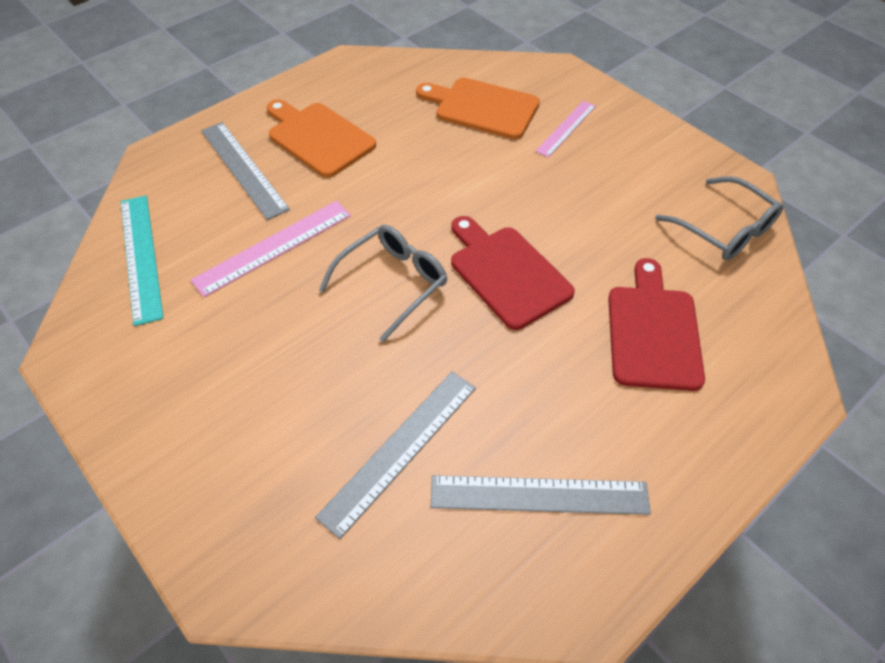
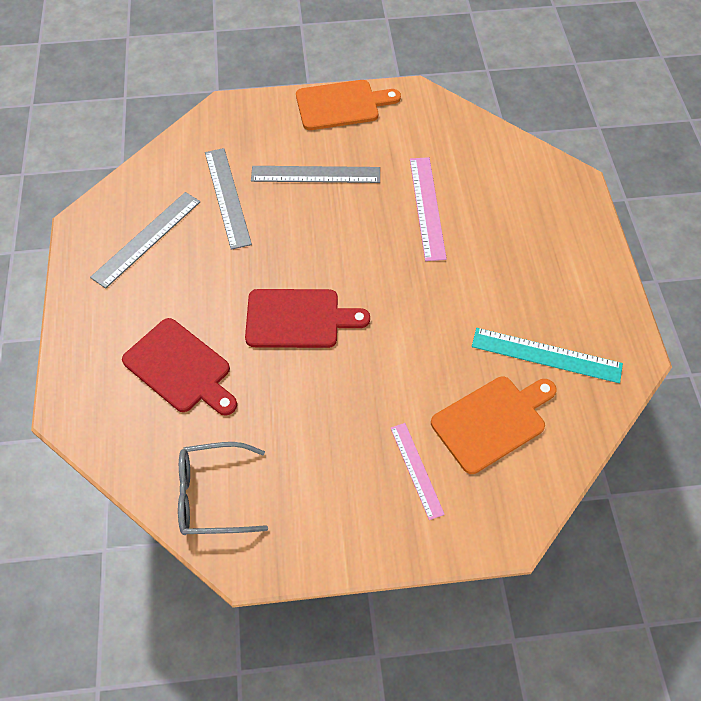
camera: 125 degrees right, 5 degrees up
turquoise ruler [121,196,163,326] -> turquoise ruler moved to [472,328,623,383]
grey ruler [201,122,290,220] -> grey ruler moved to [251,166,380,183]
orange cutting board [266,99,376,178] -> orange cutting board moved to [296,80,401,130]
grey glasses [319,225,447,342] -> none

